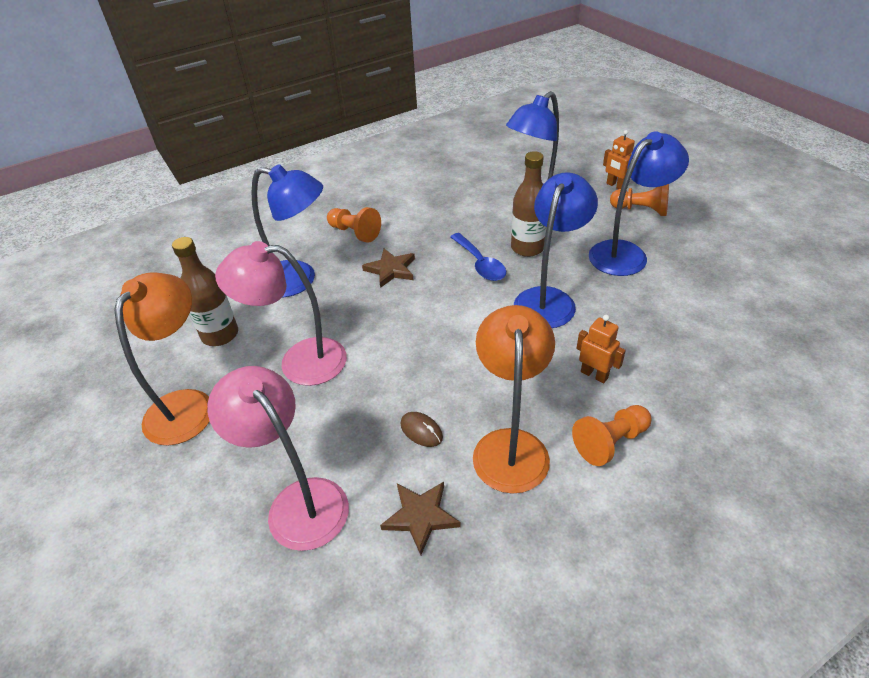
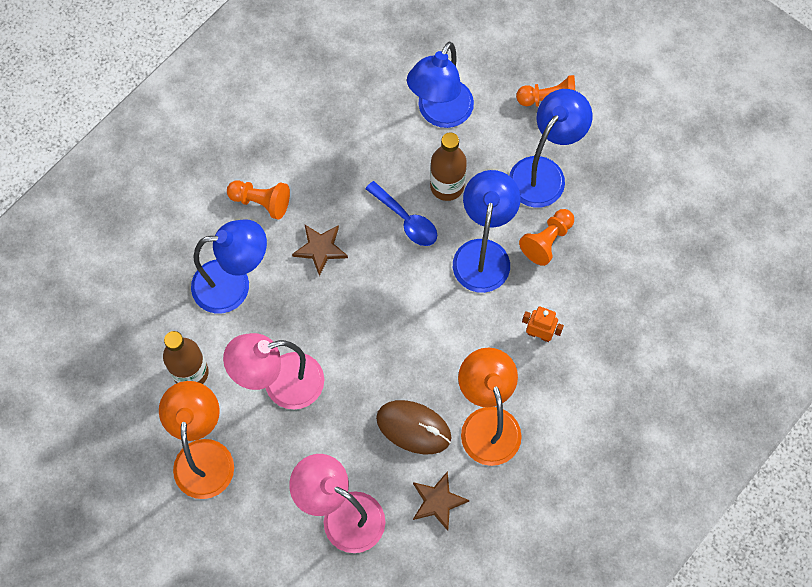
camera: 20 degrees left, 25 degrees up
brown mouse [401,412,443,447] -> brown mouse [376,400,452,454], size x1.91
orange pawn [572,405,651,466] -> orange pawn moved to [519,209,574,266]
orange robot [603,130,635,189] -> none

